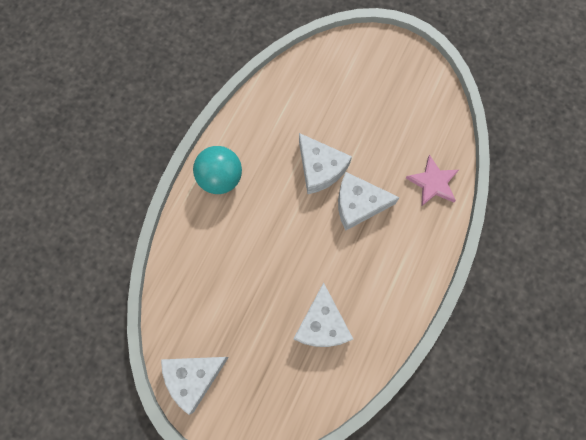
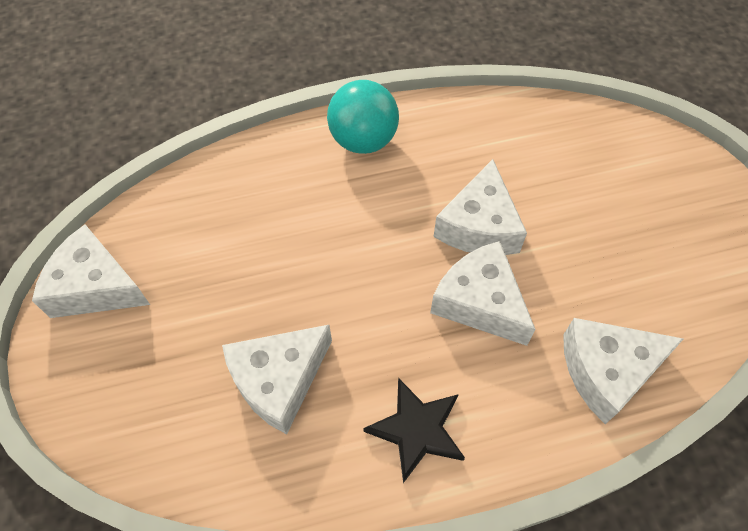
camera: 50 degrees right, 15 degrees down
pink star [406,155,459,207] -> white cheese [563,318,683,424]
none -> black star [363,378,465,483]

